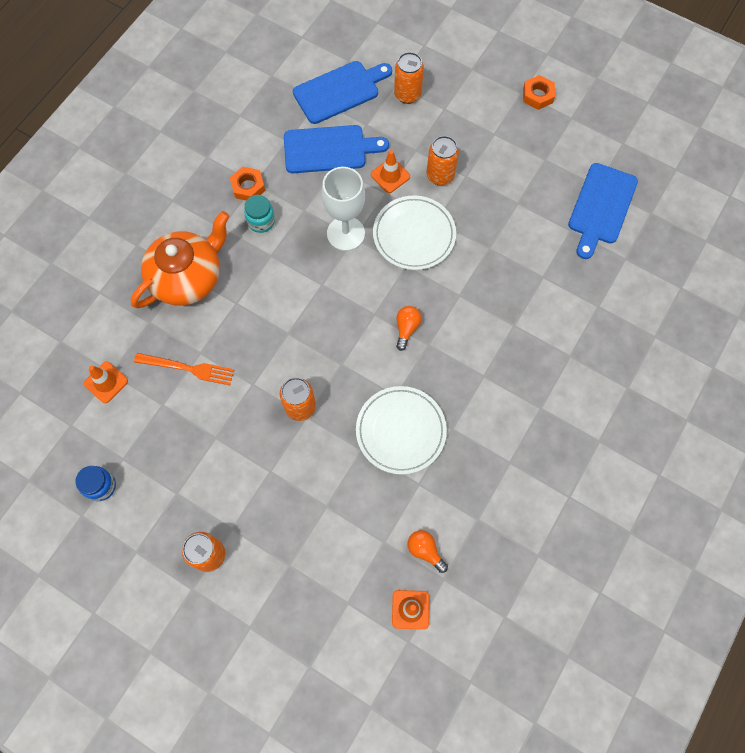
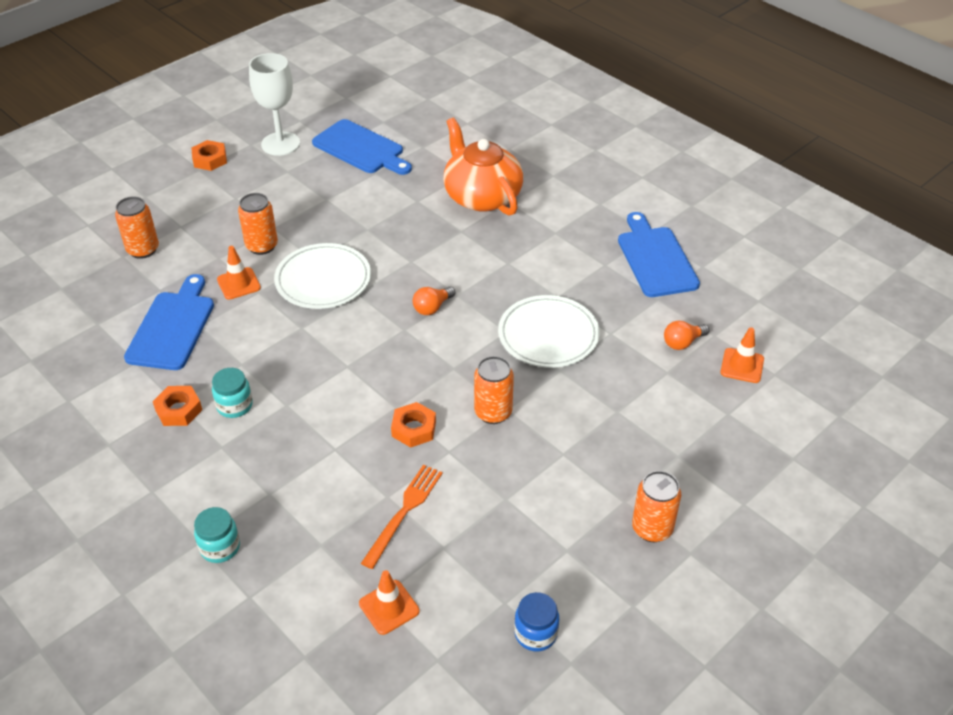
camera: 75 degrees left, 25 degrees down
orange teapot [131,211,229,308] -> orange teapot moved to [443,118,523,216]
blue cutting board [293,61,392,124] -> blue cutting board moved to [618,212,700,297]
white goblet [322,167,365,251] -> white goblet moved to [249,53,300,156]
orange light bulb [396,306,422,351] -> orange light bulb turned 75 degrees counterclockwise [412,287,455,315]
none -> turquoise jar [194,507,240,563]
none -> orange nut [391,402,436,448]

